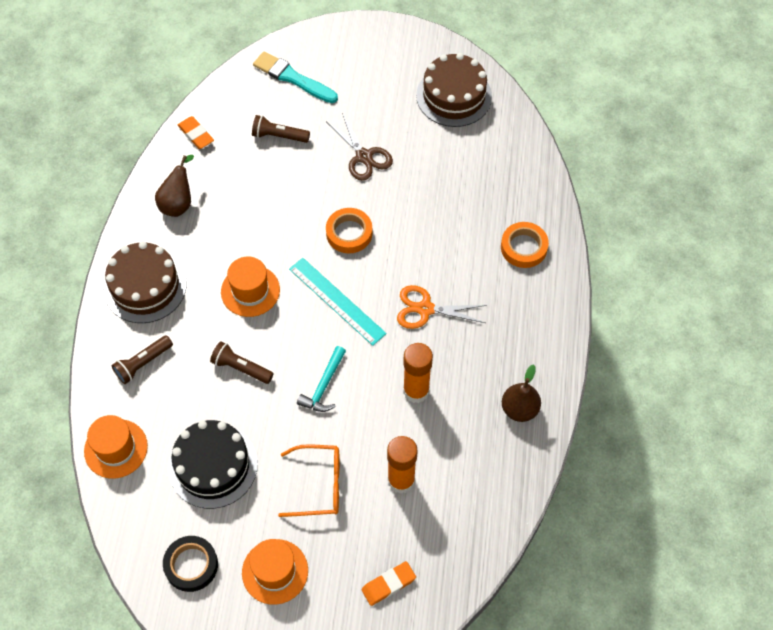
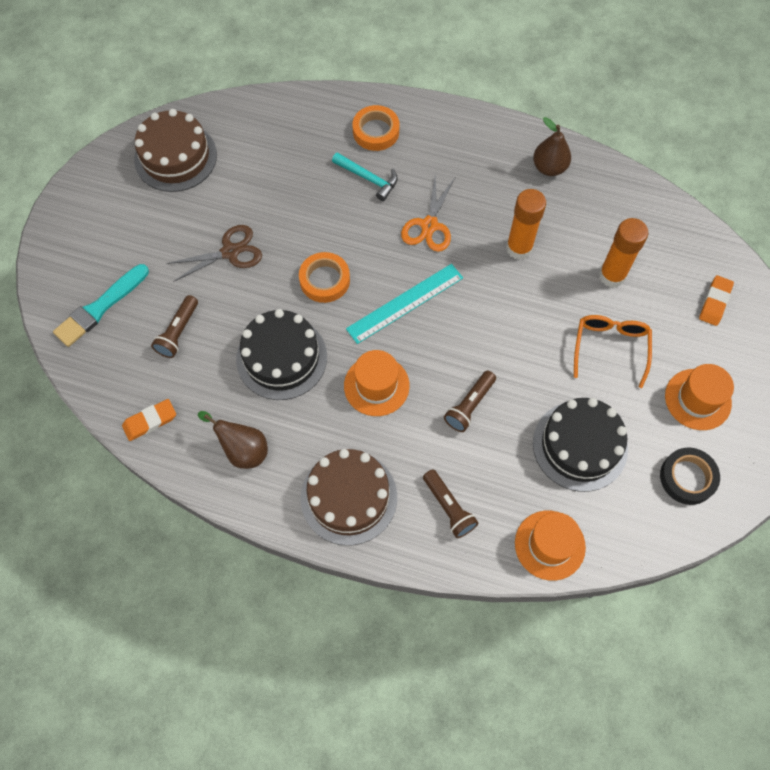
camera: 80 degrees left, 5 degrees up
turquoise hammer [297,346,346,412] -> turquoise hammer moved to [332,152,398,201]
orange eraser [361,561,416,606] -> orange eraser turned 45 degrees clockwise [699,275,734,326]
none -> black cake [236,309,327,400]

